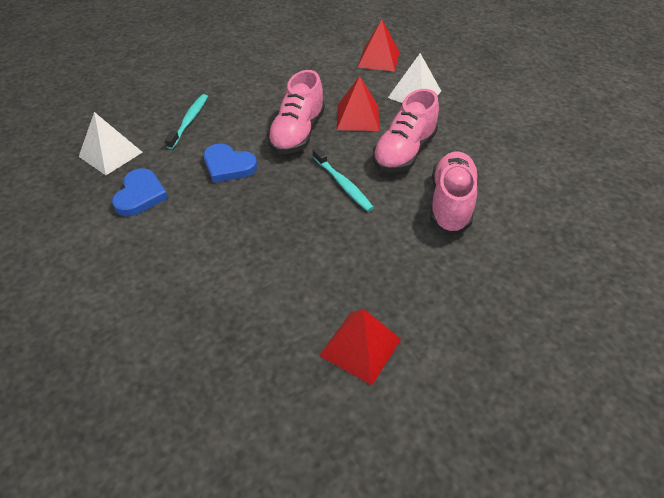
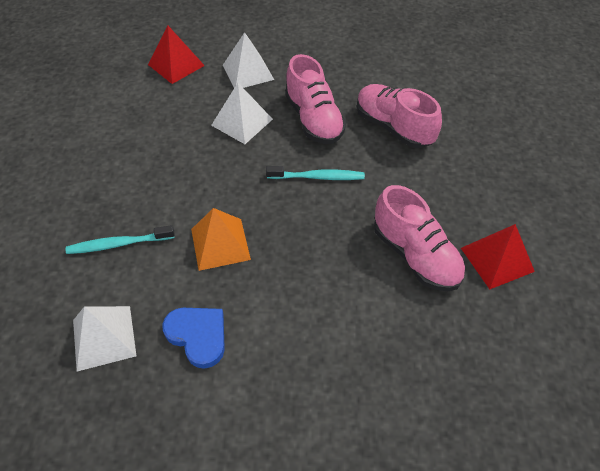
camera: 55 degrees left, 5 degrees up
turquoise toothbrush [165,94,208,149] -> turquoise toothbrush turned 60 degrees counterclockwise [66,225,175,254]
blue heart [204,143,257,183] -> orange pyramid [191,208,251,271]
pink shoe [267,70,325,154] -> pink shoe moved to [374,185,466,291]
red pyramid [337,76,379,131] -> white pyramid [211,83,273,144]

